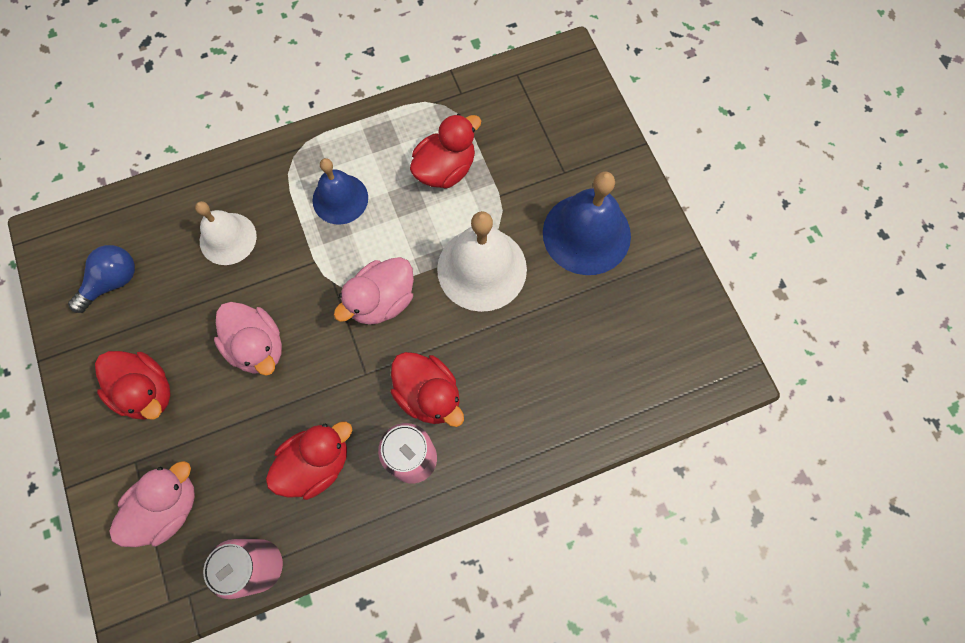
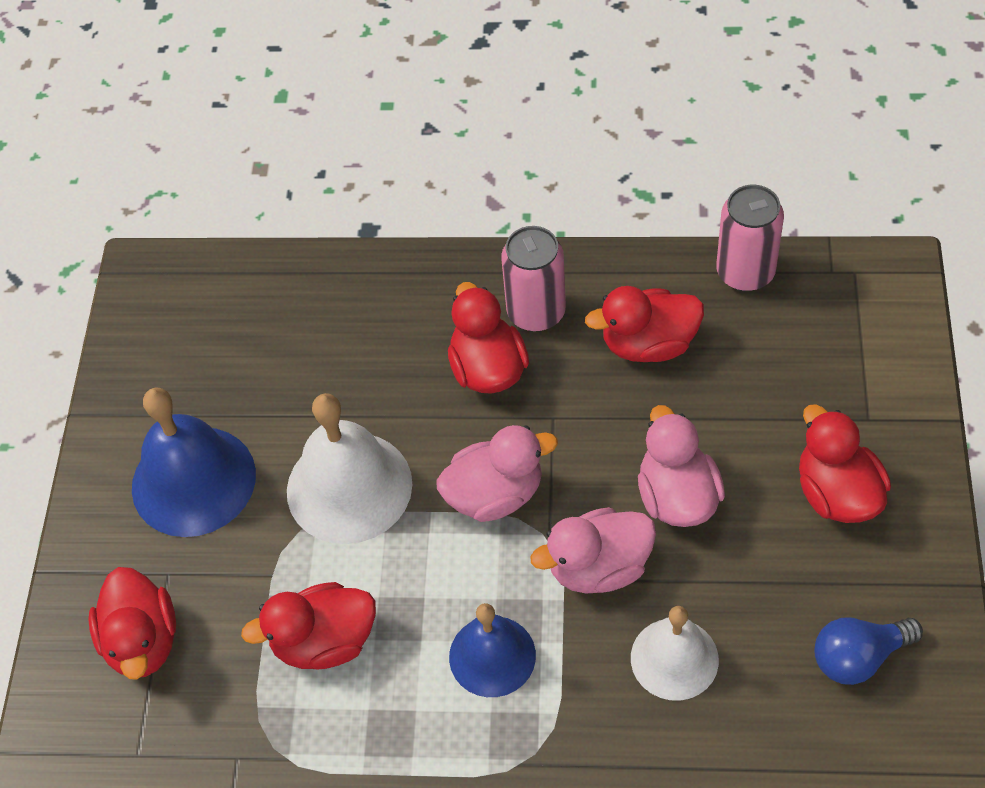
camera: 150 degrees left, 15 degrees down
pink duck [109,461,195,547] -> pink duck moved to [530,507,656,593]
none -> red duck [88,567,176,679]

